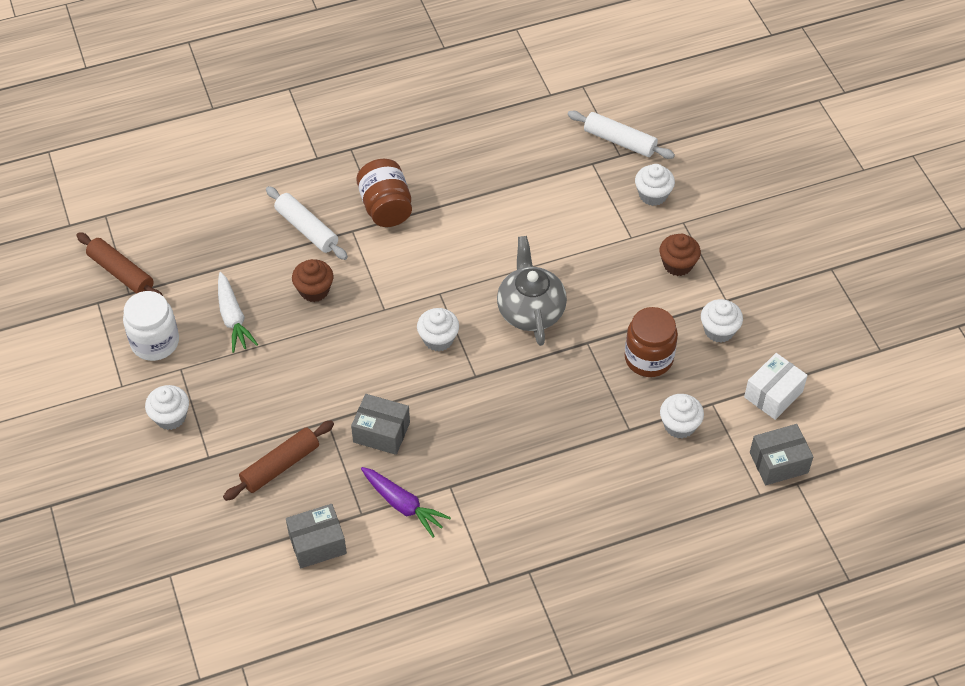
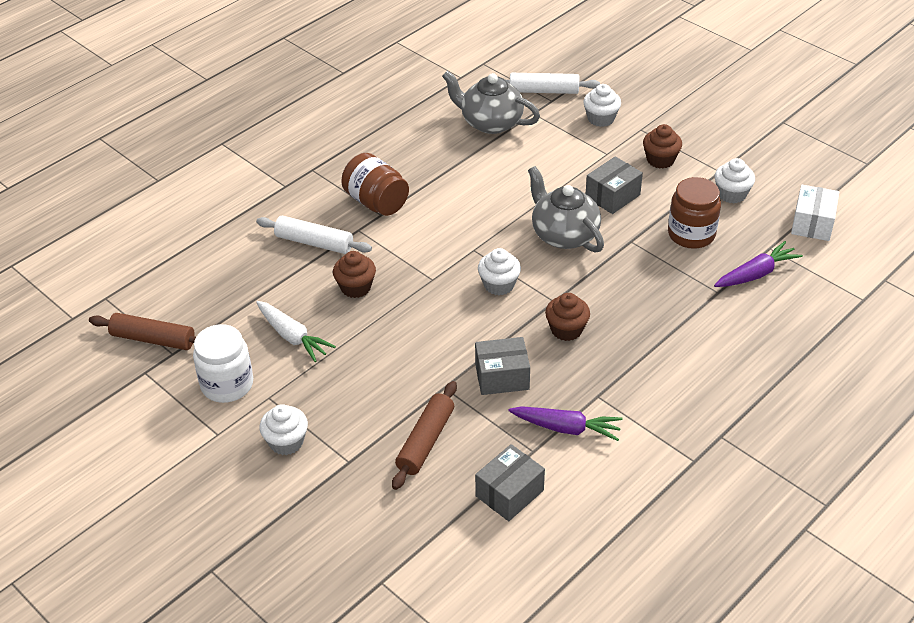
camera: 25 degrees left, 10 degrees down
white cupcake [660,394,704,438] -> purple carrot [714,241,803,287]
grey box [750,424,813,485] -> grey box moved to [586,156,643,214]
none -> grey teapot [442,71,540,134]
none -> brown cupcake [545,293,590,341]

